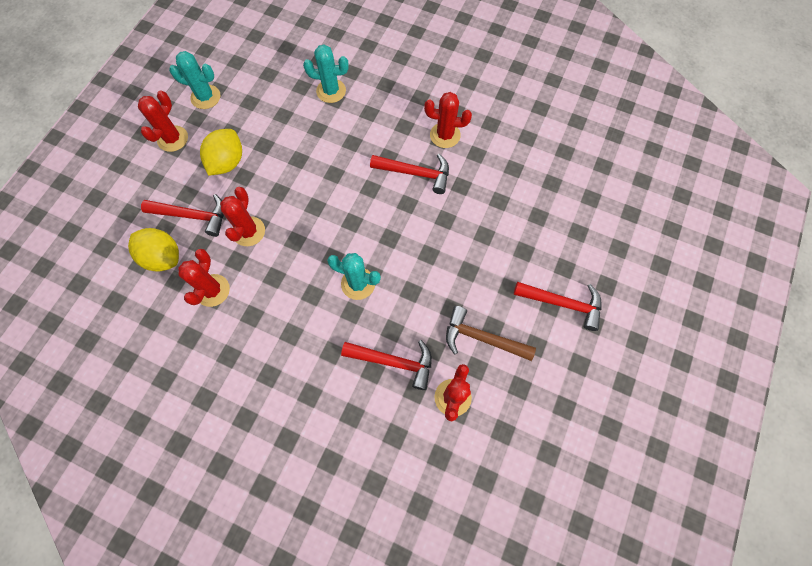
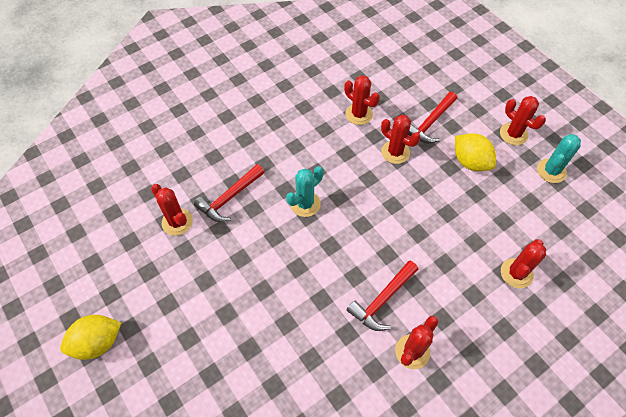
camera: 120 degrees right, 10 degrees down
yellow lemon [128,228,179,272] -> yellow lemon moved to [60,315,121,360]
turquoise cactus [303,45,349,103] -> red cactus [501,239,546,288]
brown hammer [446,306,536,361] -> none
red hammer [514,282,601,331] -> none

